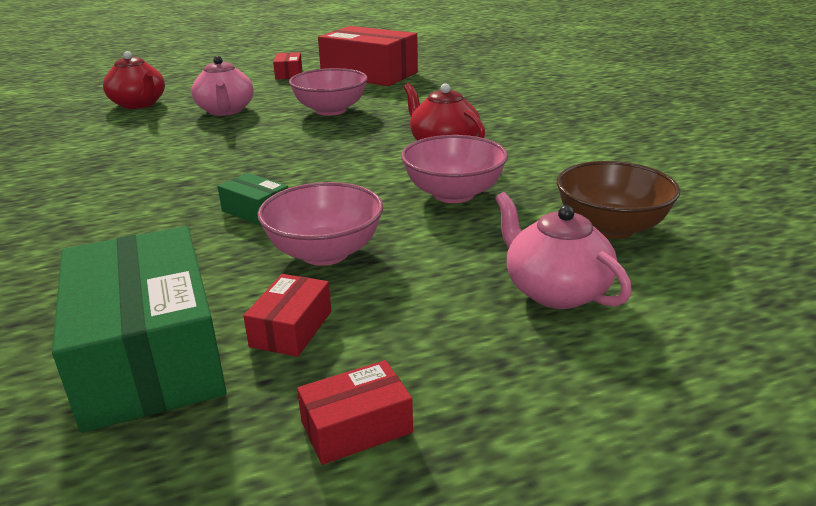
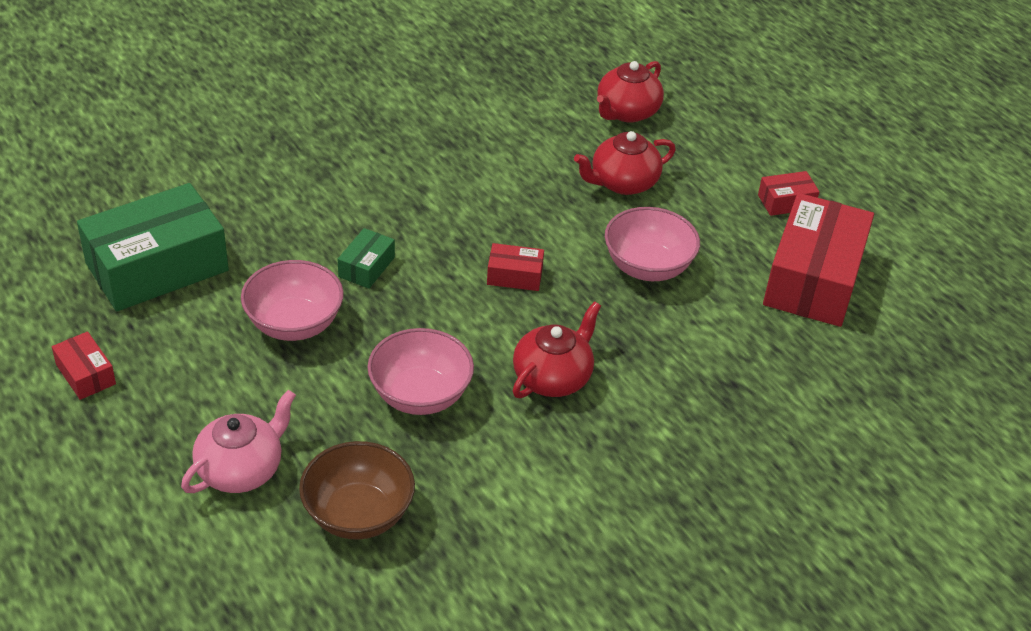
camera: 75 degrees right, 15 degrees up
pink teapot [191,56,254,116] -> red teapot [574,131,676,195]
red box [243,274,331,357] -> red box moved to [487,243,544,291]

